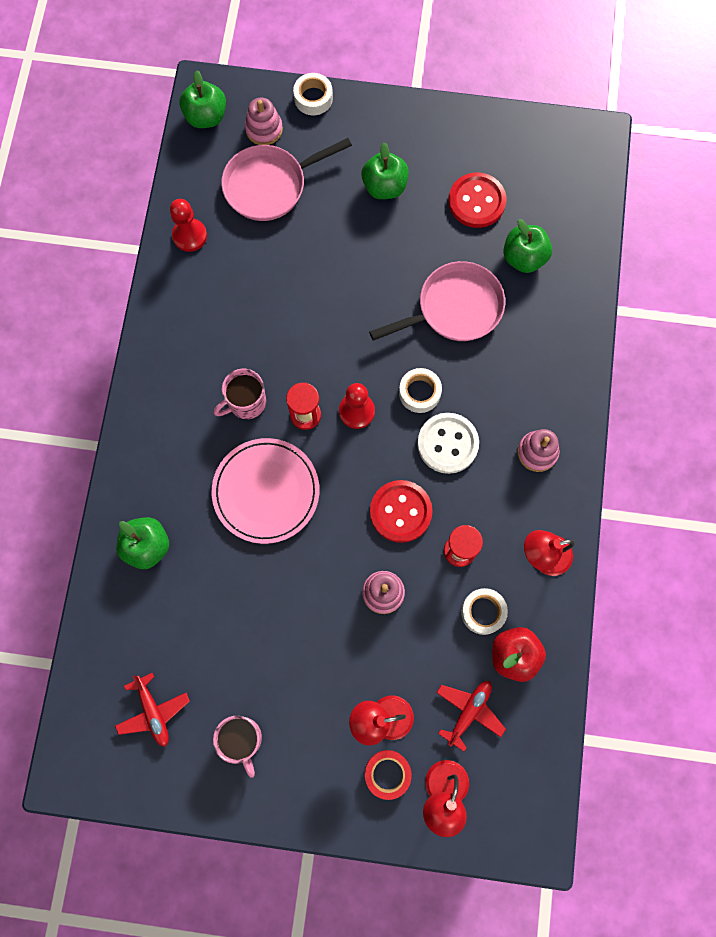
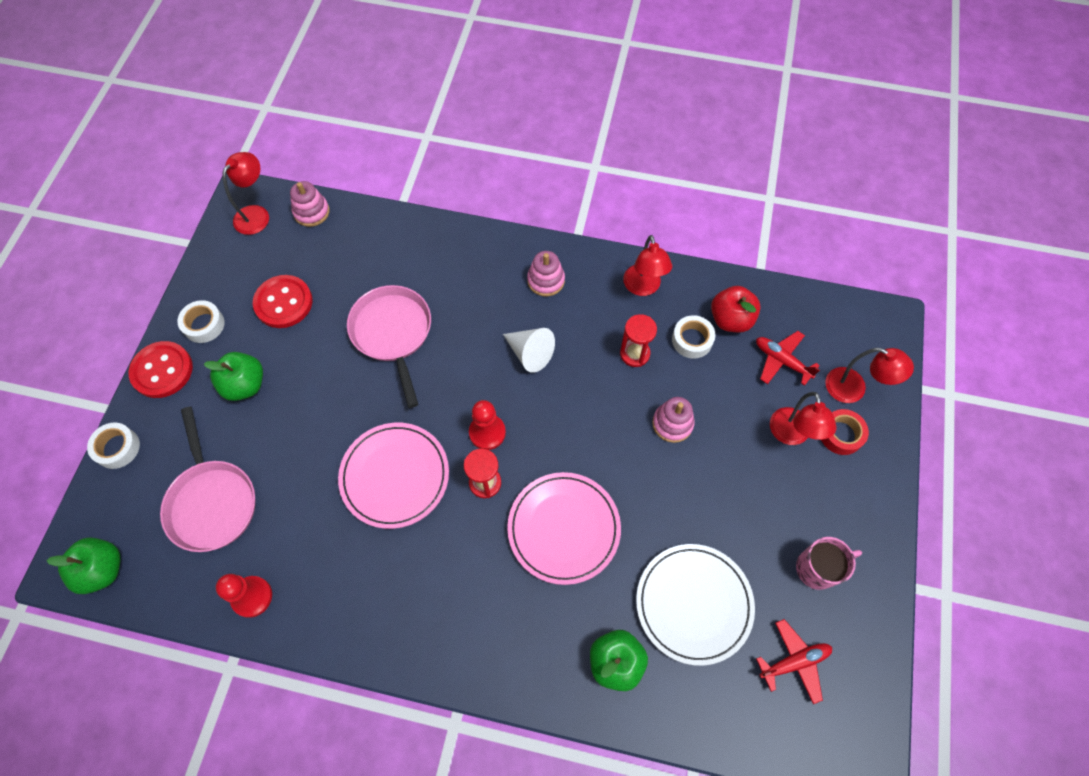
camera: 85 degrees left, 10 degrees down
pink mug [214,369,266,419] -> none
pink stacking toy [245,98,283,145] -> pink stacking toy moved to [290,181,330,227]
red button [370,480,433,543] -> red button moved to [129,341,193,398]
white tape [399,368,442,413] -> white tape moved to [178,300,225,343]
white button [417,413,479,474] -> white cone [503,328,555,373]
green apple [503,219,552,273] -> none
none -> red lamp [222,152,269,235]
none -> pink plate [338,423,449,529]
none -> white plate [636,544,755,666]

